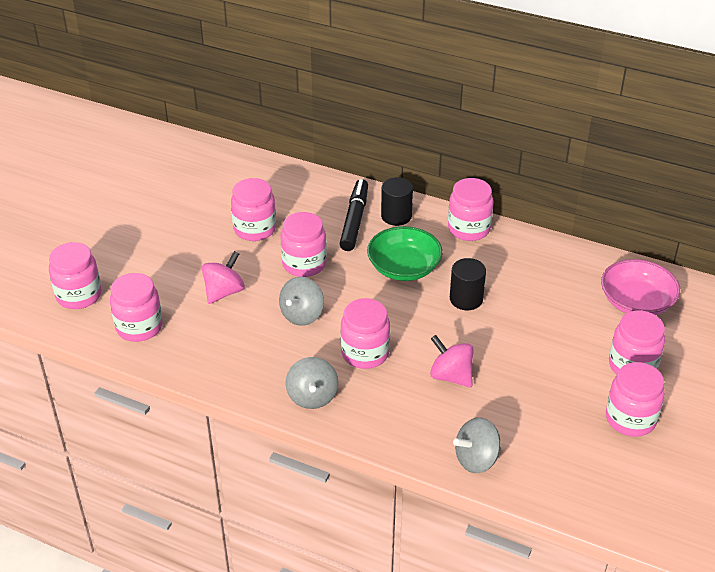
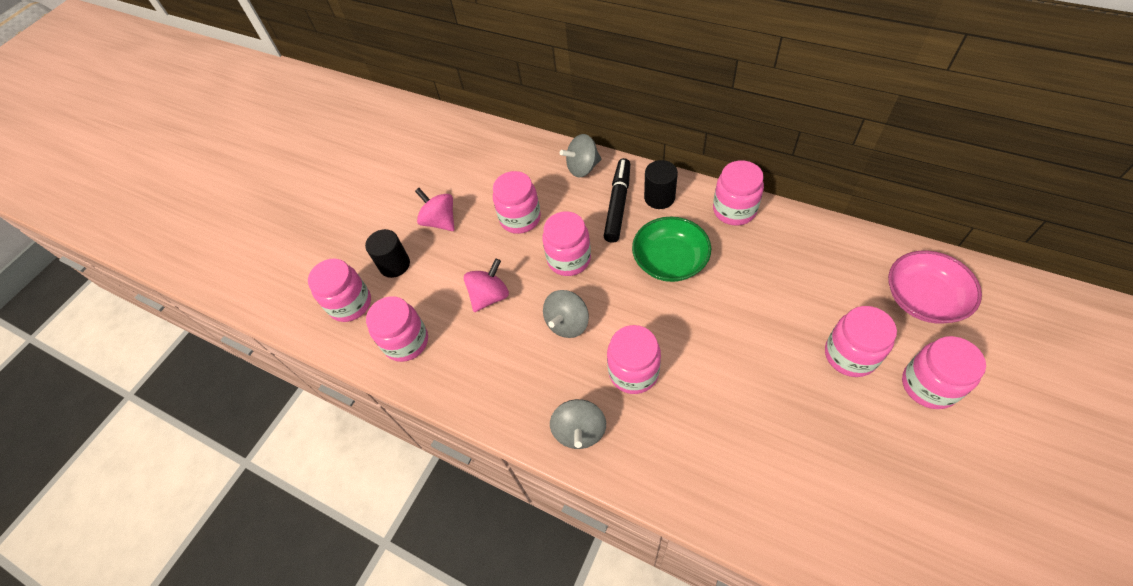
camera: 10 degrees right, 15 degrees up
pink spinning top [430,335,474,387] -> pink spinning top moved to [415,188,454,231]
black cylinder [450,258,486,310] -> black cylinder moved to [365,229,410,278]
grey spinning top [453,417,501,473] -> grey spinning top moved to [560,134,601,177]
pink jar [606,362,665,437] -> pink jar moved to [825,306,897,377]

